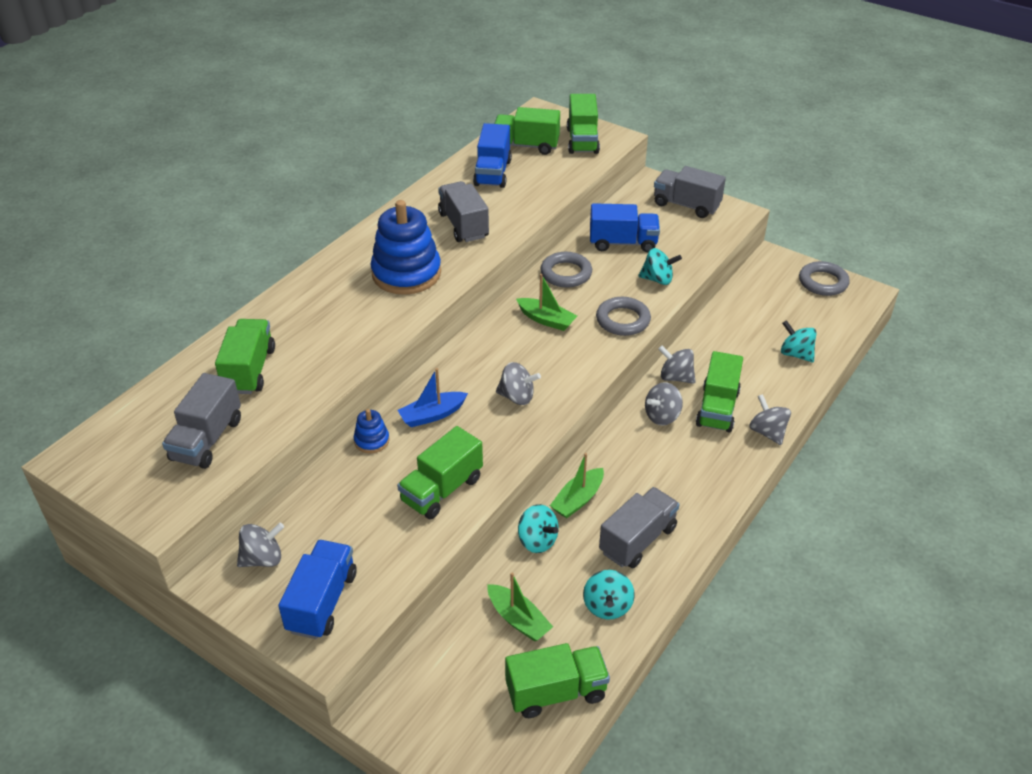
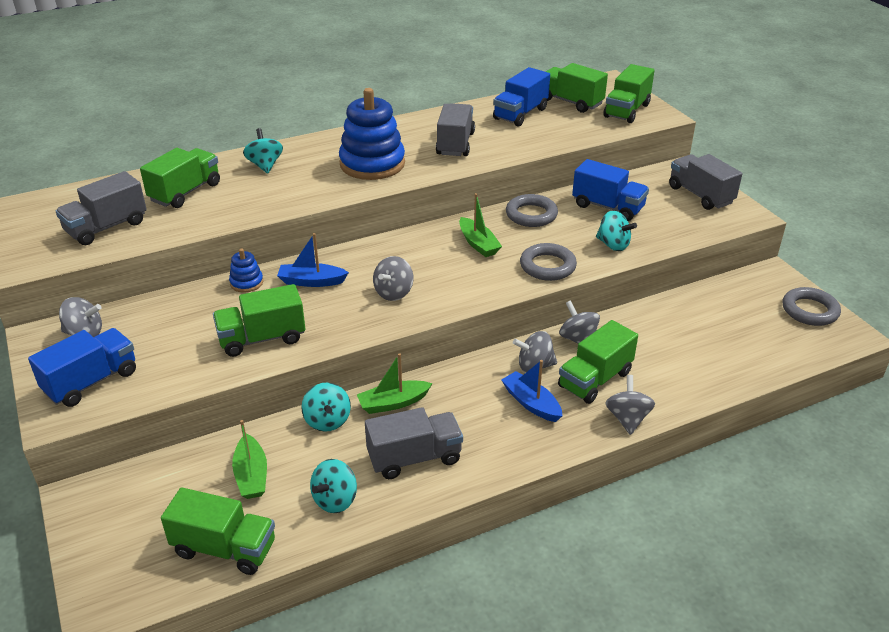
camera: 30 degrees right, 5 degrees down
grey spinning top [496,362,541,405] -> grey spinning top turned 75 degrees clockwise [373,256,414,301]
turquoise spinning top [781,320,817,362] -> turquoise spinning top moved to [243,128,283,173]
none -> blue boat [501,360,562,422]

